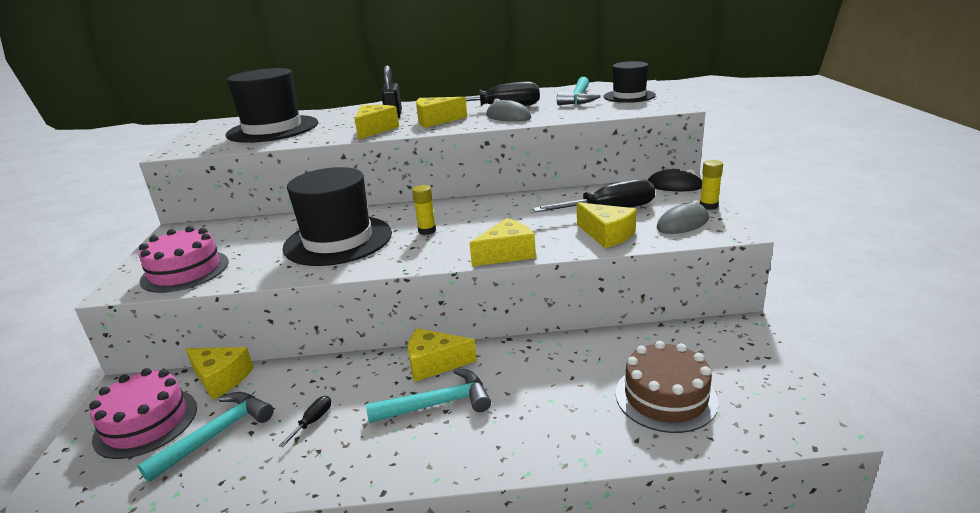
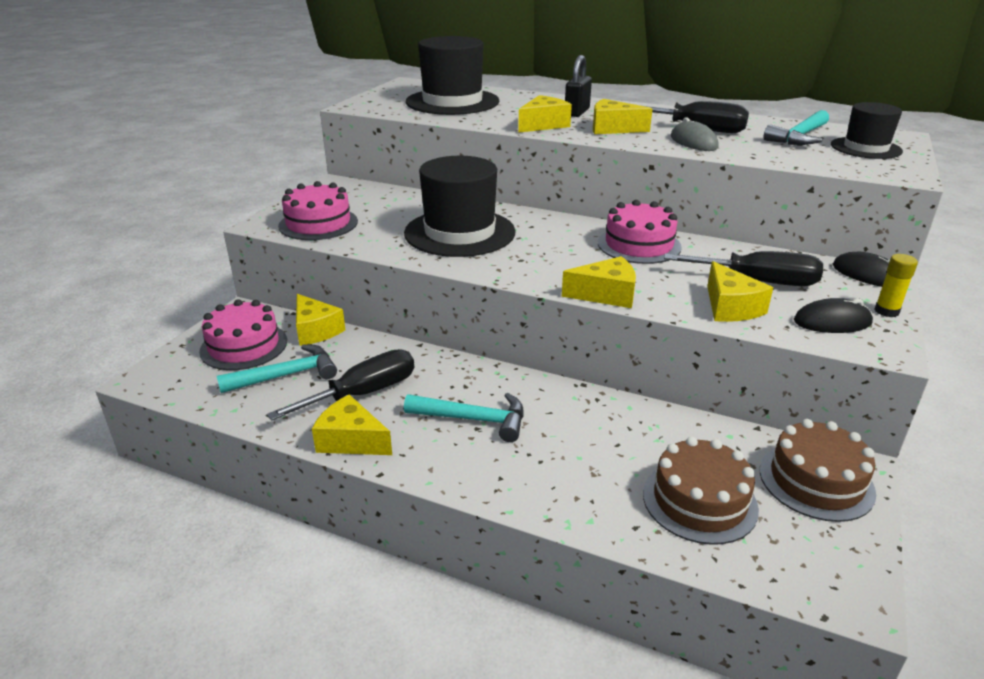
camera: 25 degrees right, 5 degrees up
black screwdriver [279,396,331,447] -> black screwdriver [267,349,414,421], size x2.29
yellow cheese [408,328,477,382] -> yellow cheese moved to [312,395,392,455]
yellow glue stick [412,185,436,235] -> none
grey mouse [657,200,709,234] -> black mouse [794,298,873,333]
none -> pink cake [598,200,682,264]
none -> brown cake [760,419,876,522]

